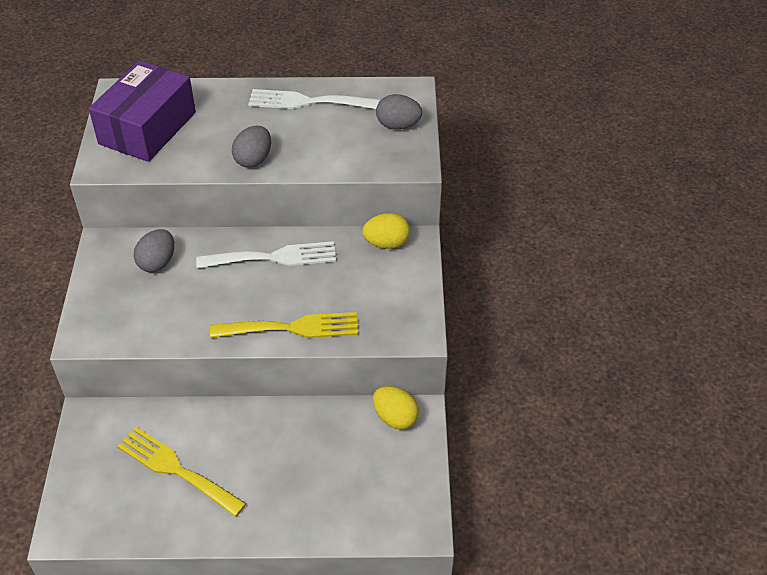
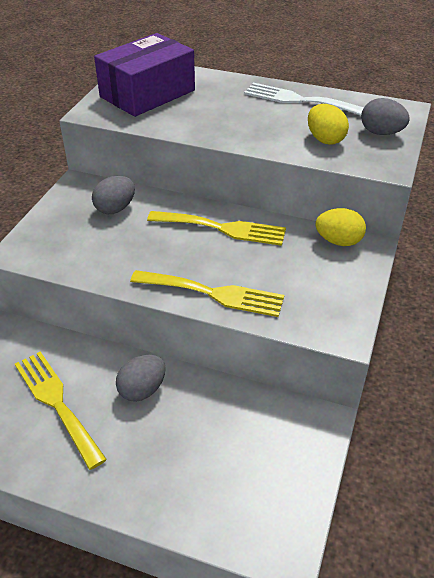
camera: 20 degrees right, 5 degrees down
white fork [196,241,336,268] -> yellow fork [147,211,286,246]
grey egg [232,126,271,168] -> grey egg moved to [116,355,166,402]
yellow egg [373,386,419,430] -> yellow egg moved to [308,104,349,145]

